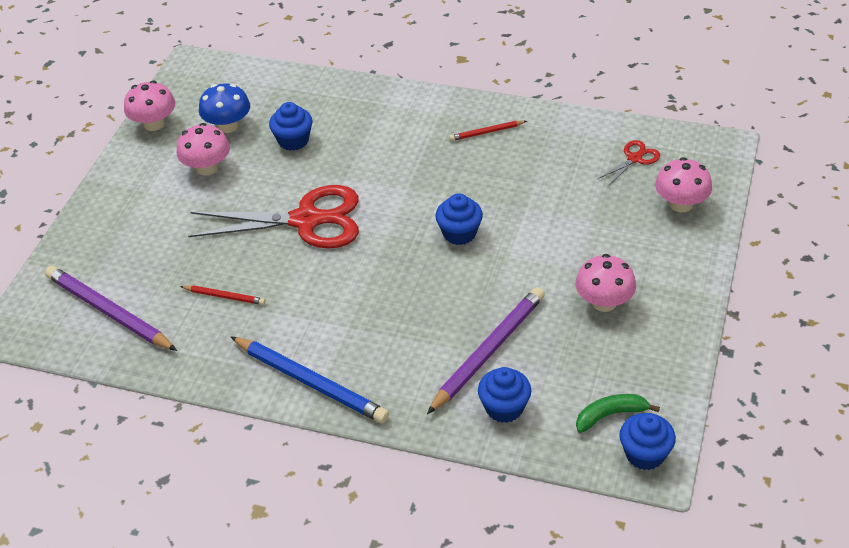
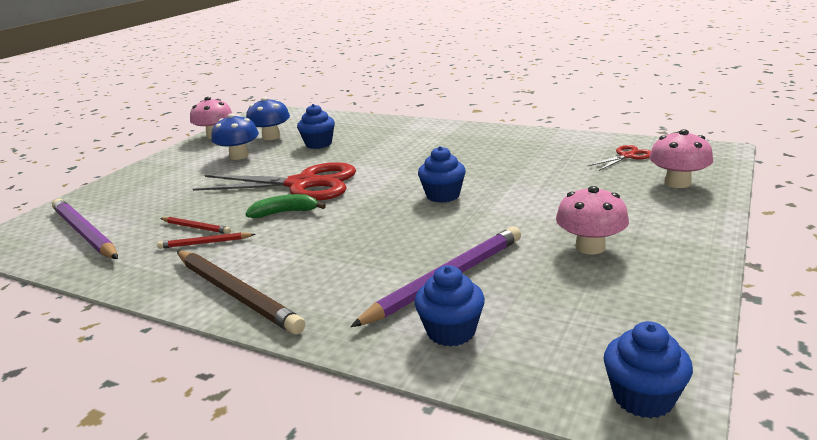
camera: 10 degrees right, 20 degrees down
pink mushroom [177,123,230,176] -> blue mushroom [211,113,259,160]
blue pencil [230,336,389,423] -> brown pencil [177,251,305,335]
red pencil [449,121,527,141] -> red pencil moved to [157,232,255,249]
green banana [576,394,660,433] -> green banana moved to [246,194,326,218]

